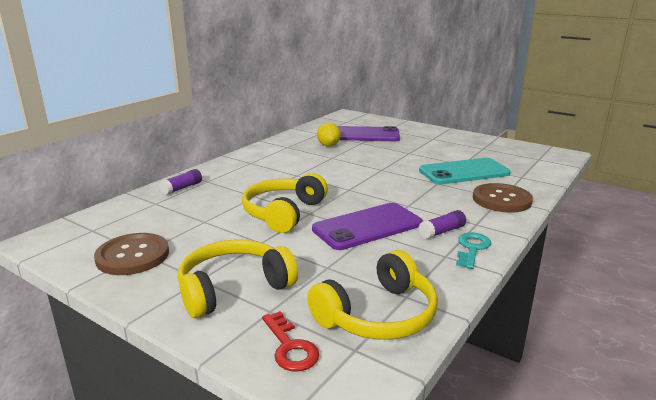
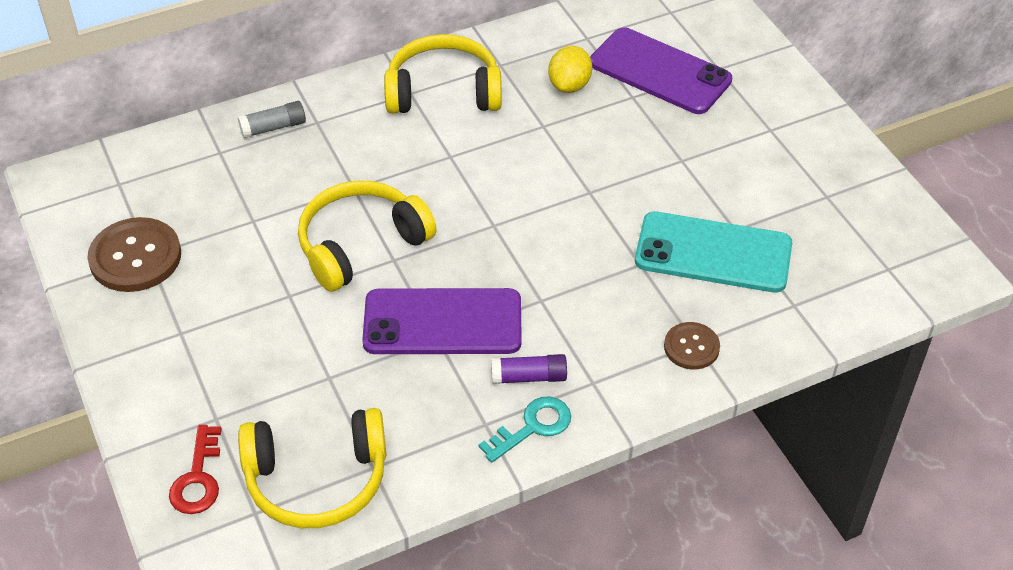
camera: 30 degrees right, 25 degrees up
purple glue stick [159,169,202,195] -> grey glue stick [238,101,306,138]
yellow headphones [178,239,298,318] -> yellow headphones moved to [384,34,502,114]
brown button [473,183,533,213] -> brown button [664,322,720,370], size x0.58

